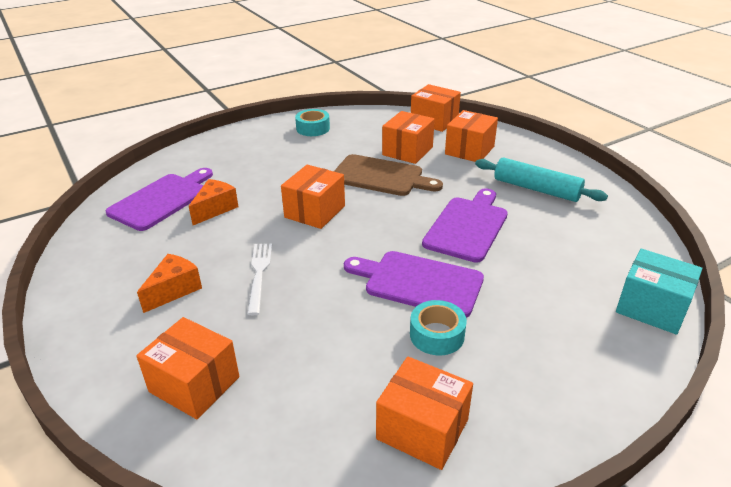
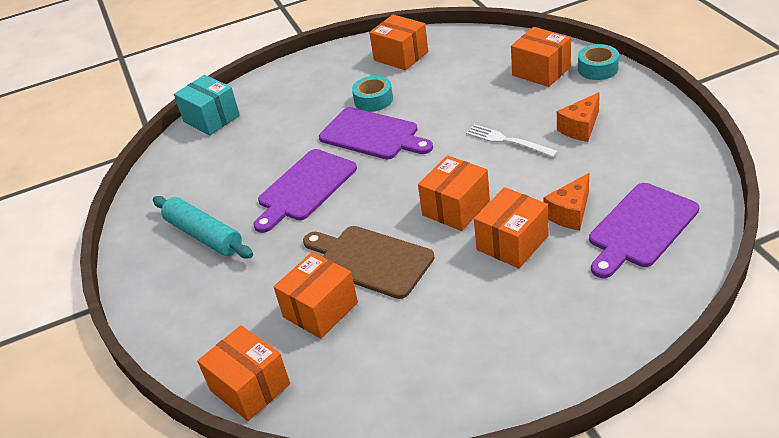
camera: 165 degrees left, 5 degrees up
white fork [247,243,272,315] -> white fork turned 120 degrees clockwise [466,124,558,158]
turquoise tape [295,109,330,136] -> turquoise tape moved to [578,44,619,80]
orange box [445,110,498,162] -> orange box moved to [474,187,548,268]

